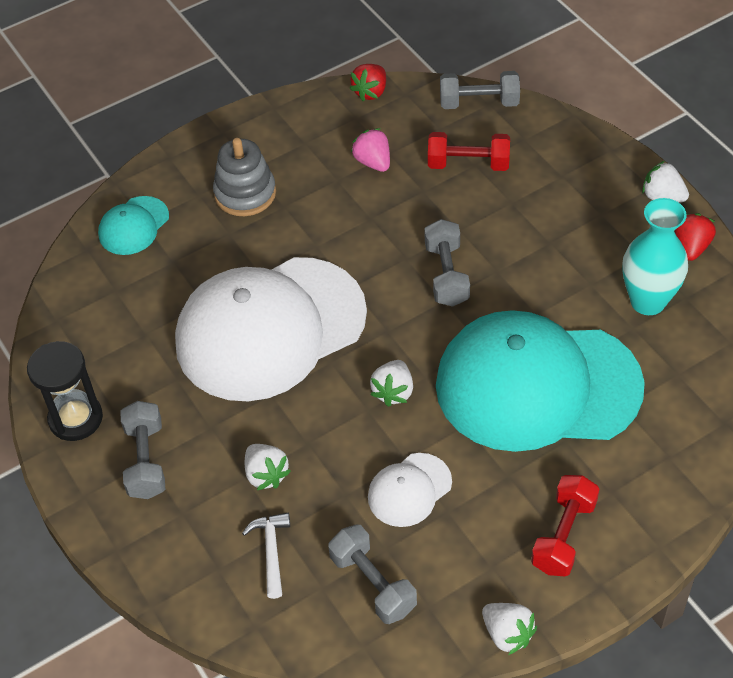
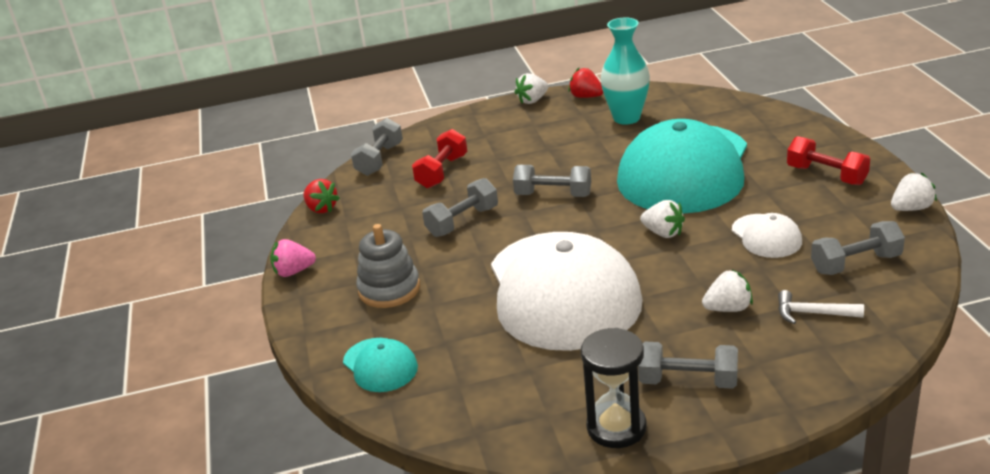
camera: 70 degrees left, 20 degrees down
pink strawberry [351,128,390,172] -> pink strawberry moved to [270,239,316,277]
none -> grey dumbbell [422,178,498,237]

